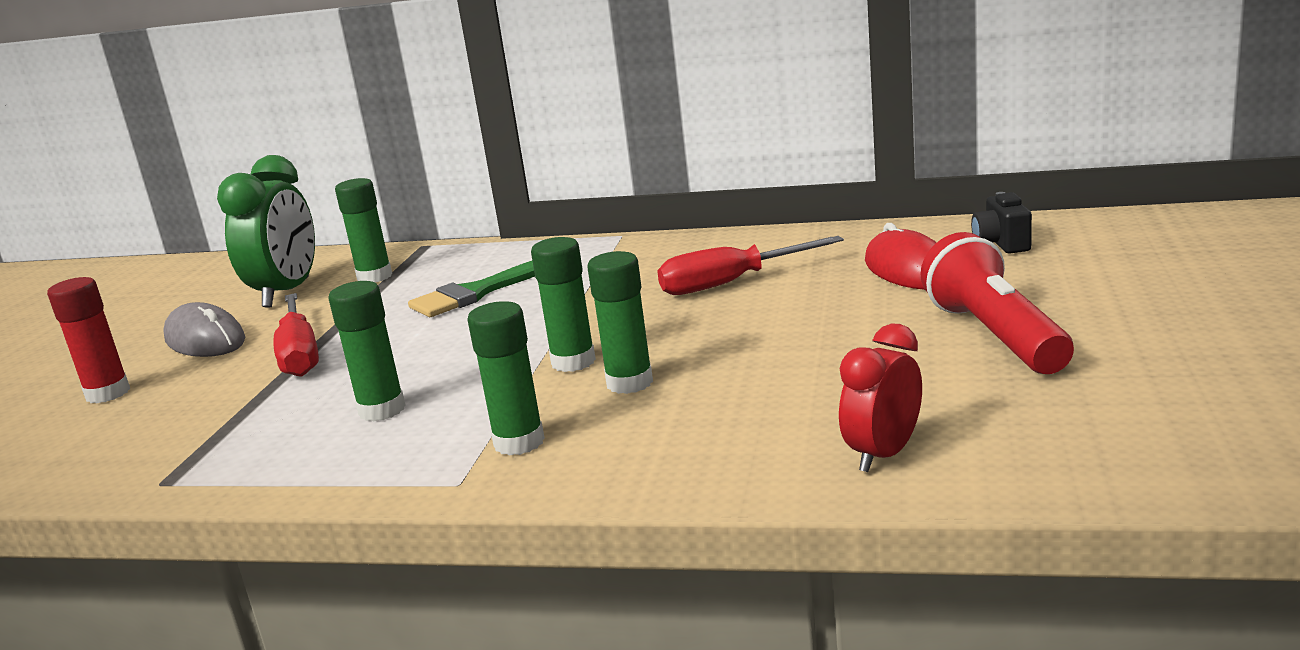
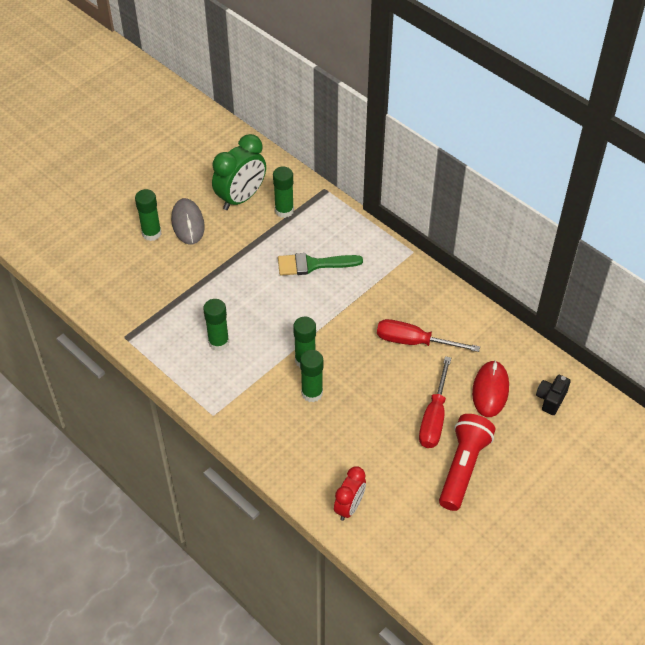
camera: 30 degrees right, 30 degrees up
red glue stick [47,277,130,403] -> none
red screwdriver [273,293,319,377] -> red screwdriver moved to [419,356,451,448]
green glue stick [467,301,545,456] -> green glue stick moved to [135,189,161,241]
red clock [839,323,922,472] -> red clock turned 135 degrees clockwise [334,466,366,521]

